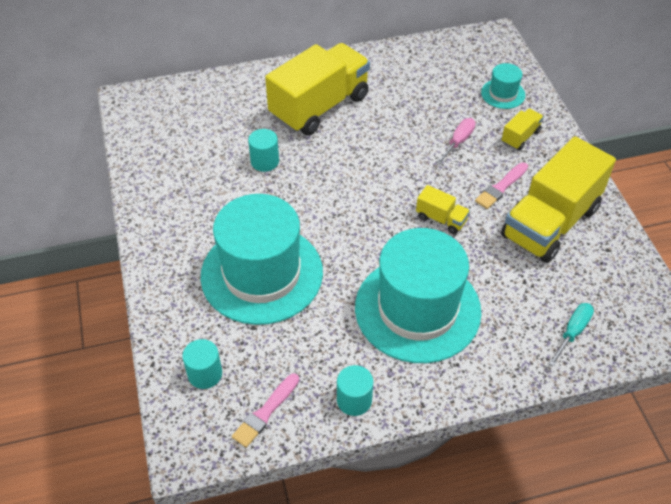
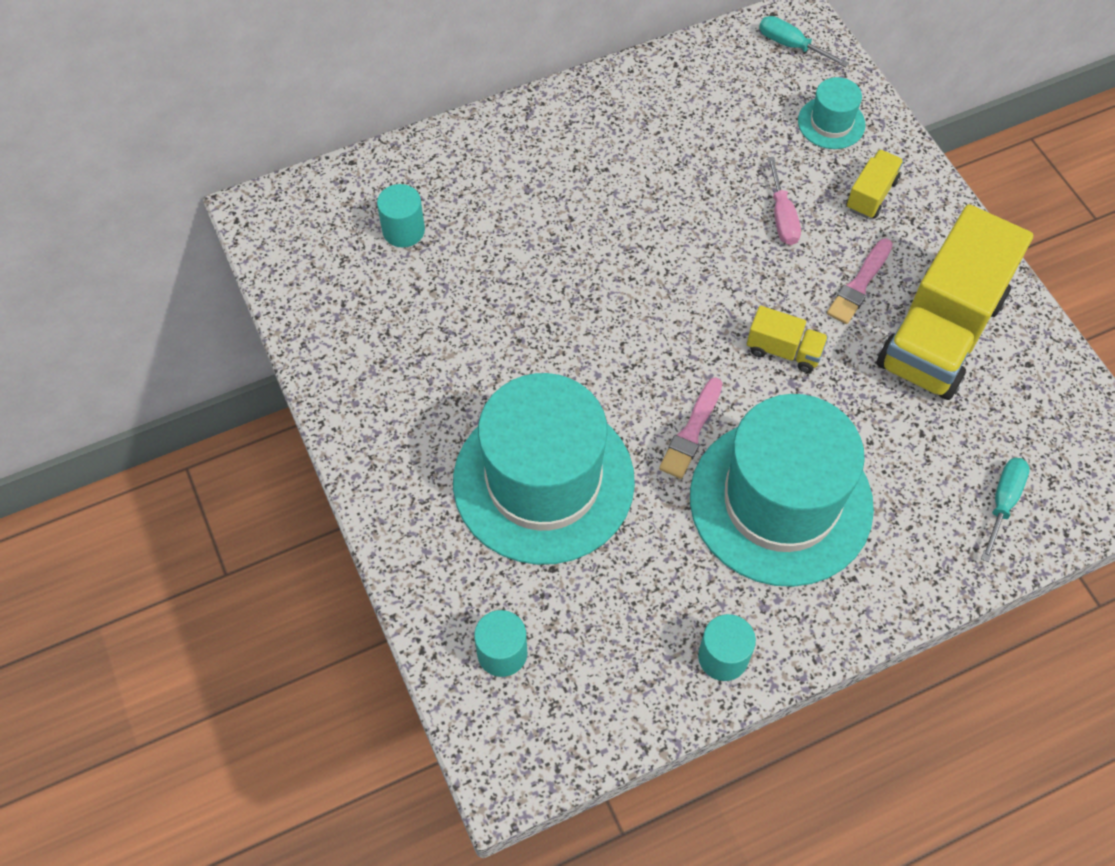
camera: 10 degrees left, 10 degrees up
pink brush [232,373,299,448] -> pink brush moved to [659,377,722,479]
turquoise cylinder [248,129,279,172] -> turquoise cylinder moved to [377,184,425,247]
yellow truck [265,43,370,135] -> none
pink screwdriver [436,118,476,164] -> pink screwdriver turned 150 degrees clockwise [767,157,801,245]
none -> turquoise screwdriver [759,16,849,67]

